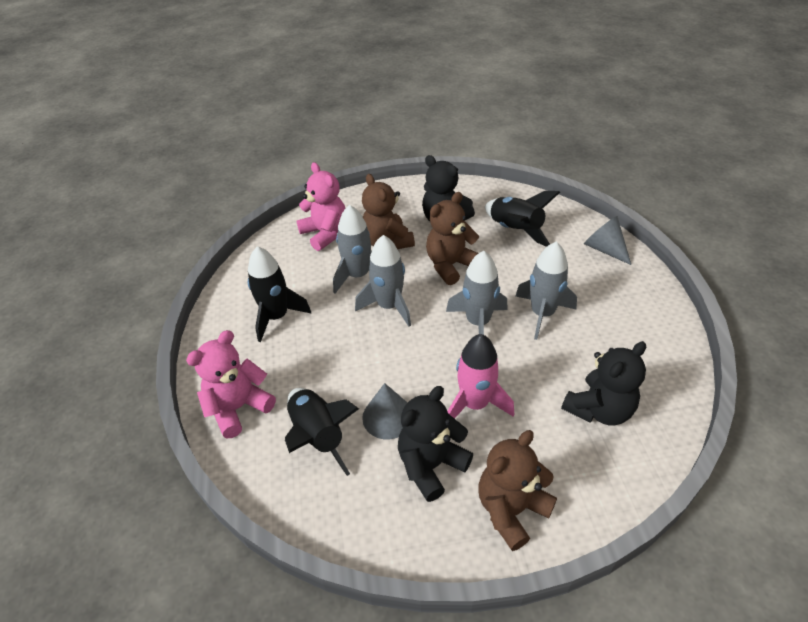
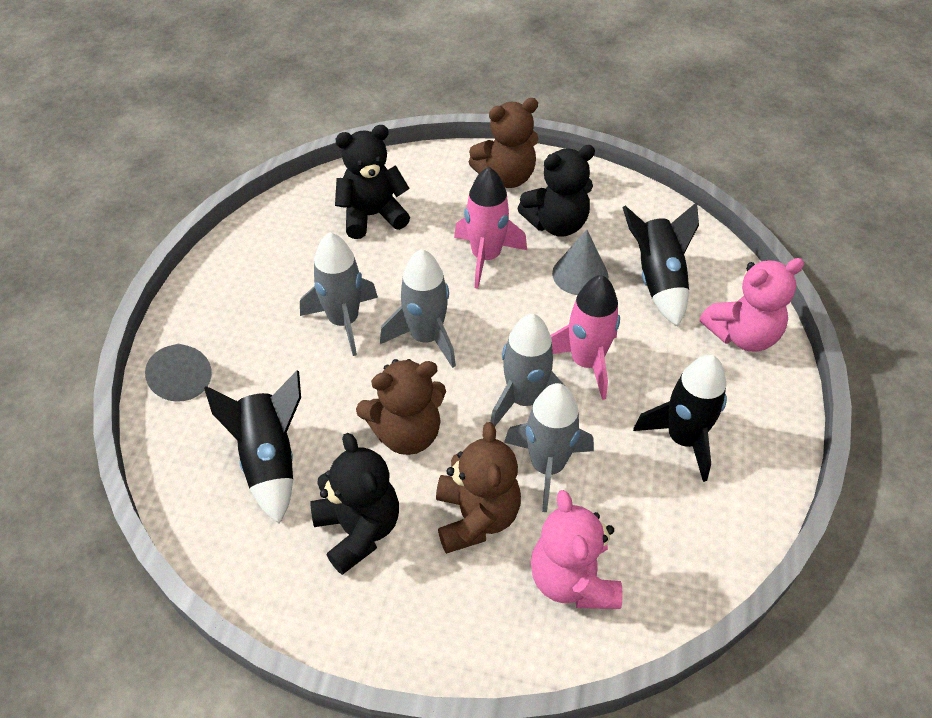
camera: 160 degrees left, 5 degrees up
none -> pink rocket [551,275,620,400]

